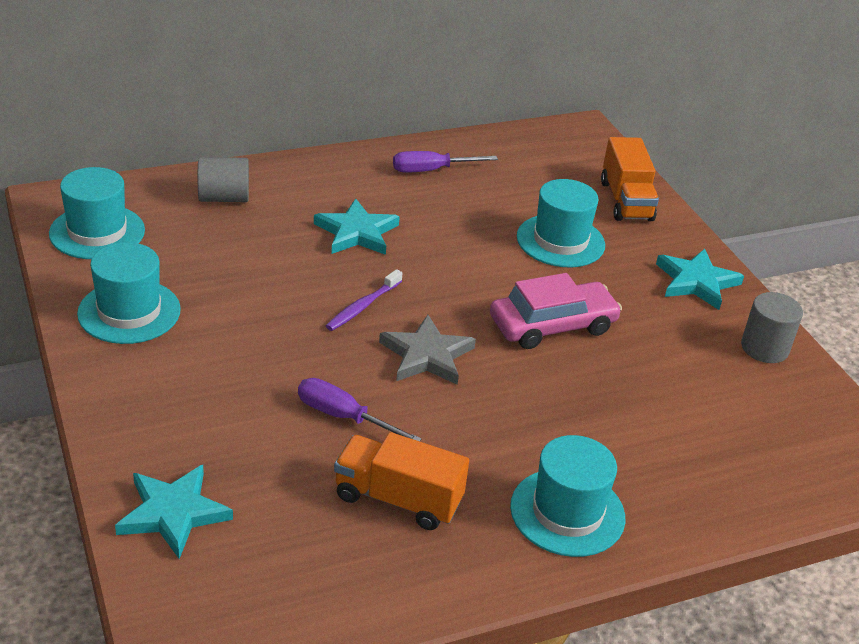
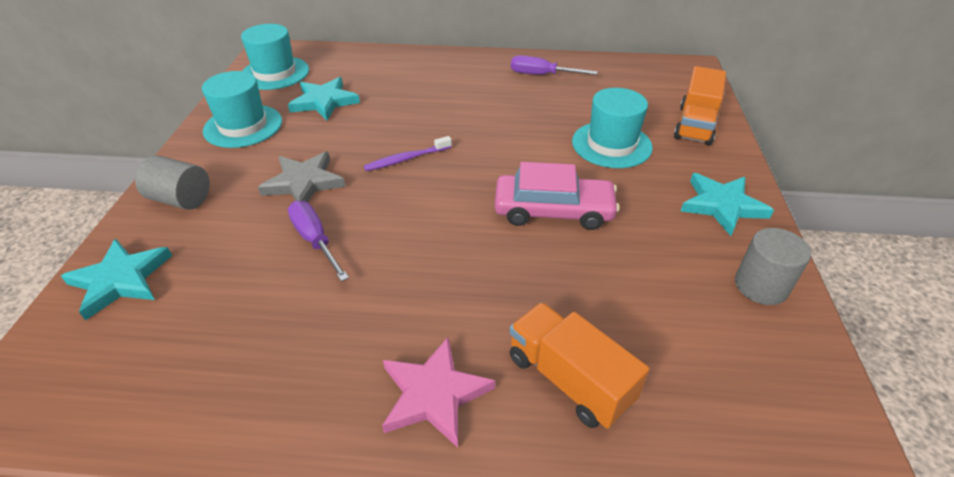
camera: 30 degrees right, 5 degrees up
grey cylinder [198,157,249,202] -> grey cylinder moved to [135,155,210,210]
turquoise star [314,198,400,255] -> turquoise star moved to [288,77,360,120]
orange truck [334,432,469,530] -> orange truck moved to [509,302,649,429]
grey star [379,315,476,385] -> grey star moved to [258,152,346,202]
turquoise hat [510,435,625,557] -> pink star [382,337,495,448]

